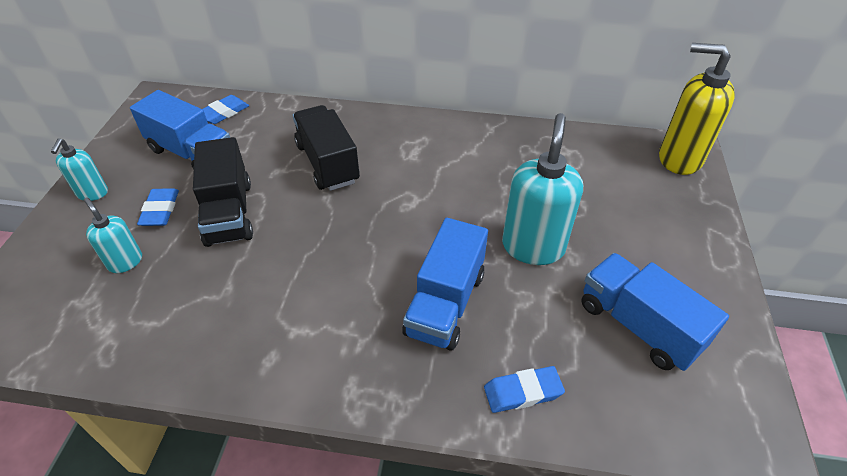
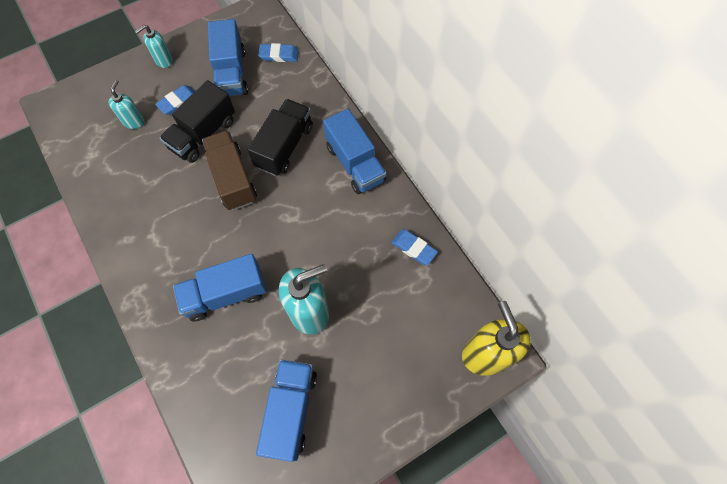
camera: 50 degrees right, 20 degrees up
blue eraser [484,366,565,413] -> blue eraser moved to [391,230,438,265]
none -> brown truck [202,130,257,210]
none -> blue truck [323,109,387,194]

